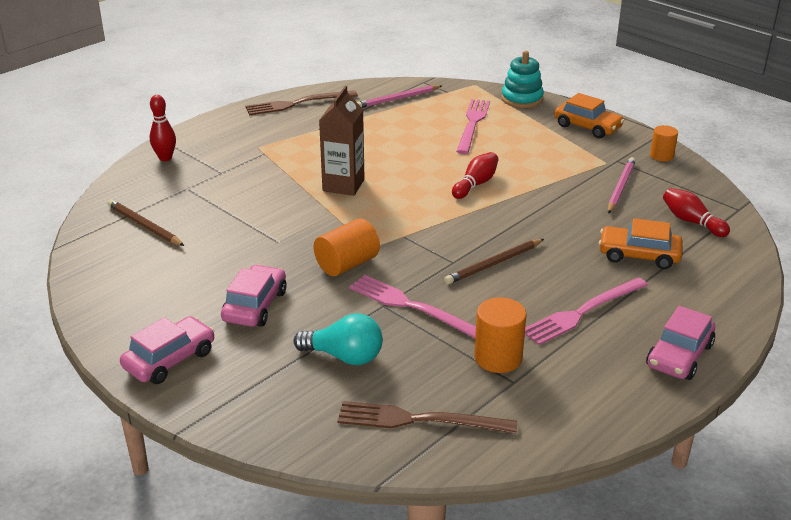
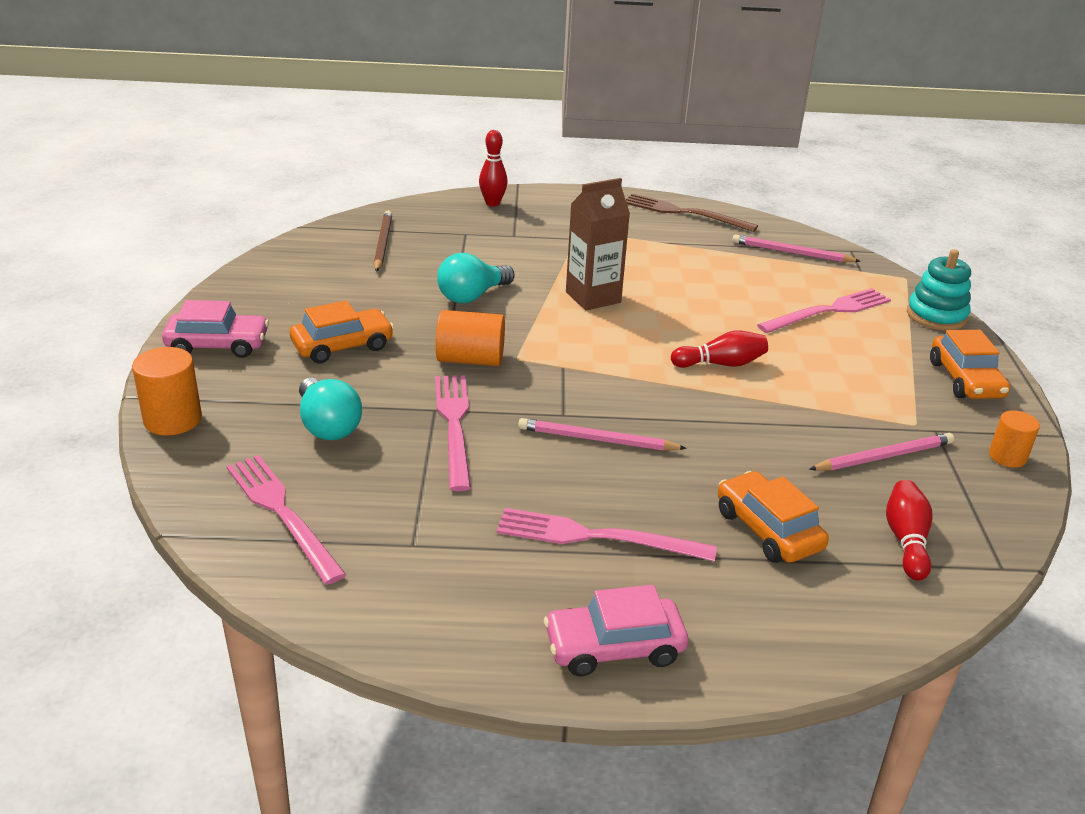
camera: 45 degrees right, 0 degrees up
pink car [221,265,287,327] -> orange car [290,300,394,364]
brown fork [337,401,517,434] -> pink fork [226,455,346,585]
brown pencil [444,239,544,285] -> pink pencil [518,418,687,451]
orange cylinder [474,297,527,373] -> orange cylinder moved to [132,347,202,436]
none -> turquoise light bulb [437,253,515,303]

